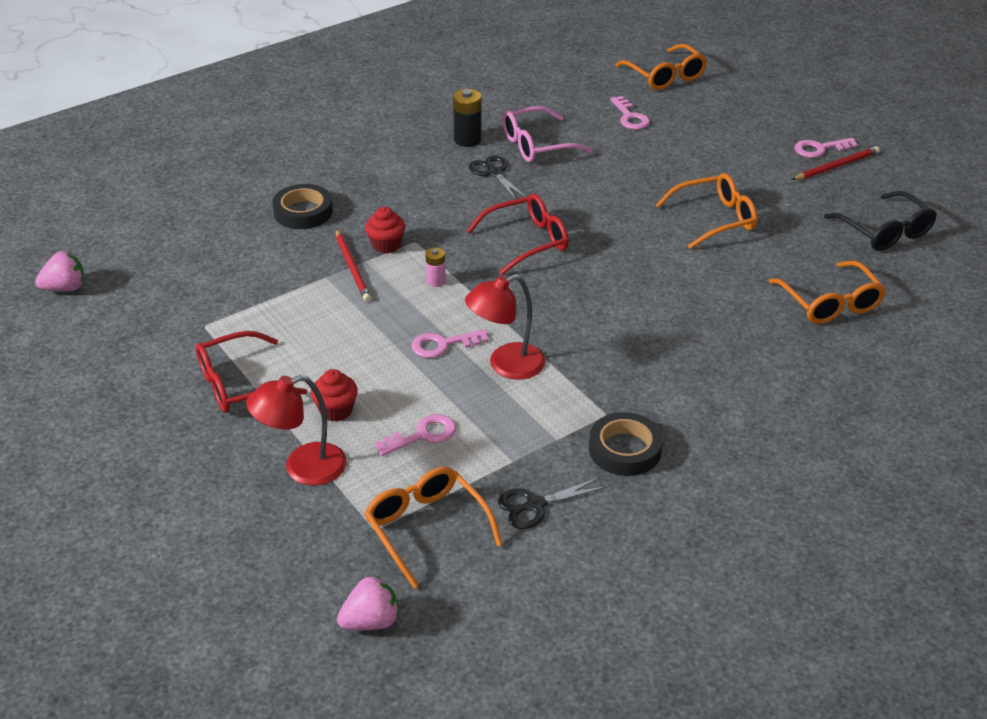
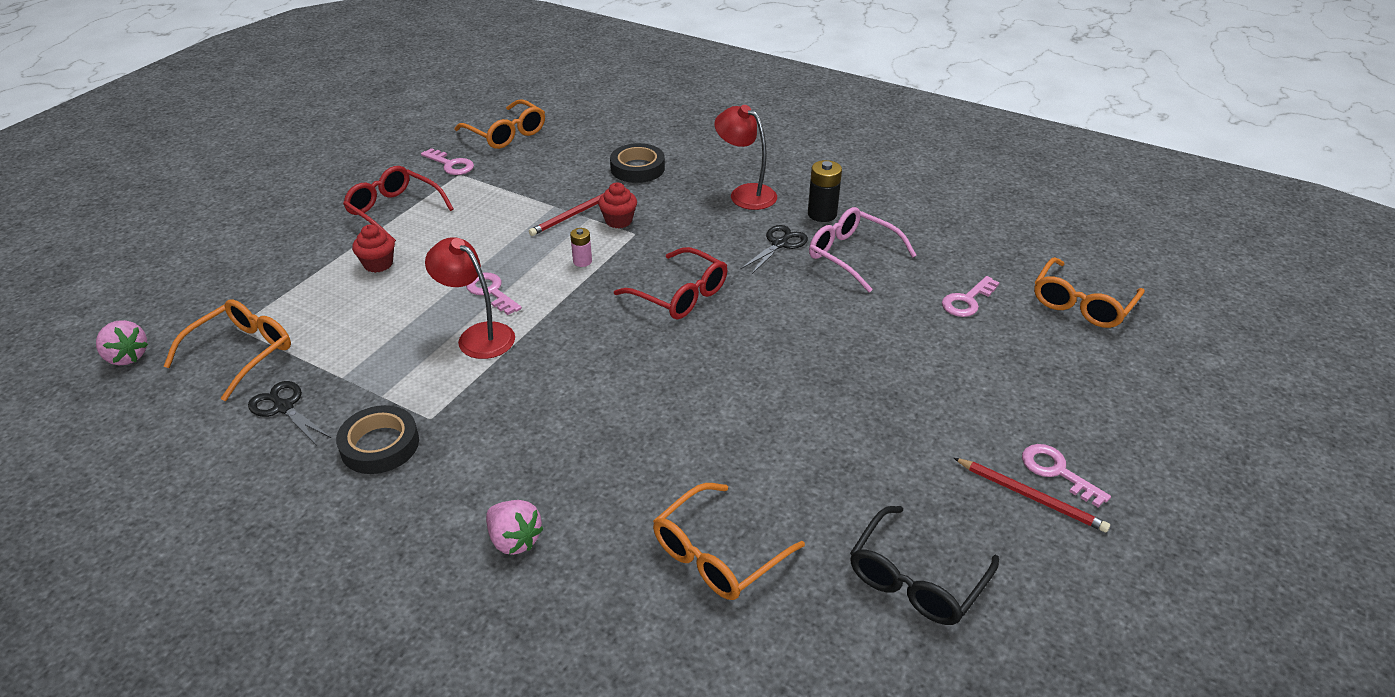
camera: 65 degrees right, 0 degrees up
pink strawberry [35,251,84,291] -> pink strawberry moved to [486,500,544,555]
red lamp [246,375,347,485] -> red lamp moved to [714,105,777,210]
pink key [375,414,456,456] -> pink key moved to [421,148,474,175]
orange glasses [656,173,757,249] -> orange glasses moved to [455,99,545,149]

